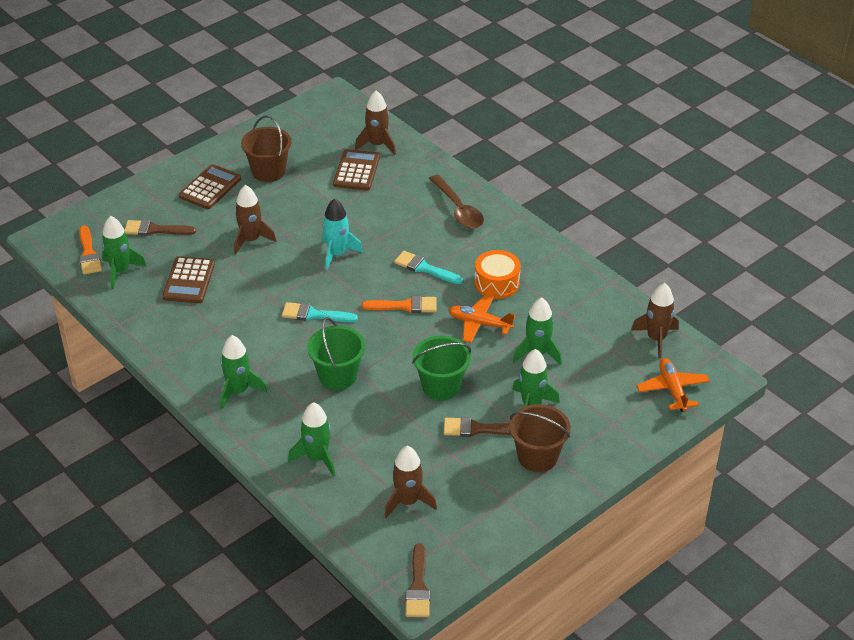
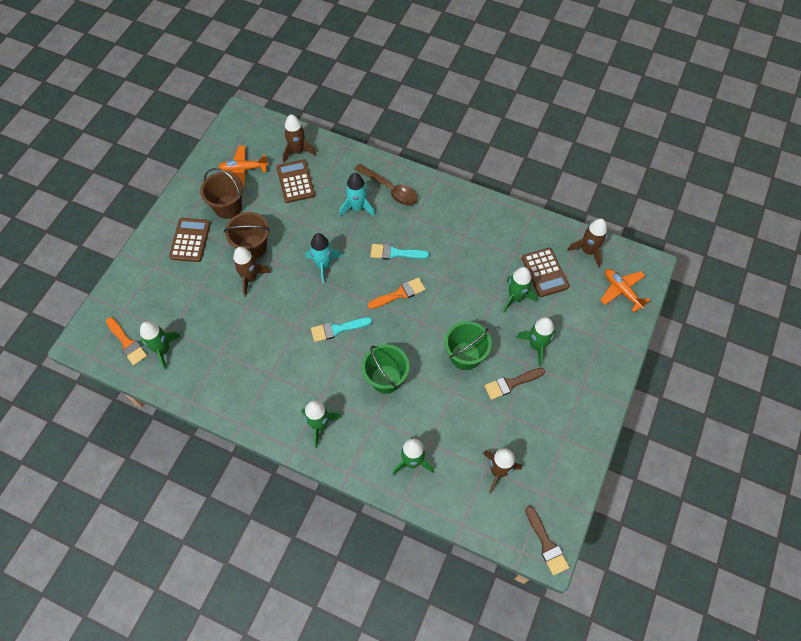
camera: 25 degrees left, 20 degrees up
brown brush [125,220,196,236] -> none
brown calculator [162,256,215,303] -> brown calculator moved to [522,248,569,297]
orange plane [449,294,515,343] -> orange plane moved to [218,145,268,187]
orange drum [475,250,521,299] -> none
brown bucket [509,404,571,472] -> brown bucket moved to [224,212,270,259]
none -> turquoise rocket [340,173,375,217]

